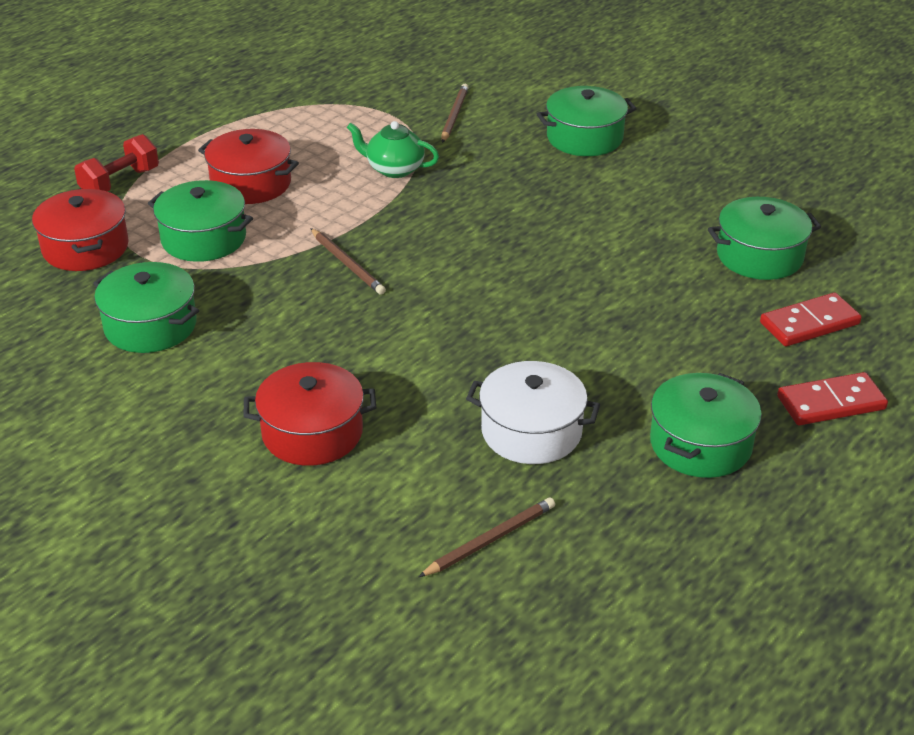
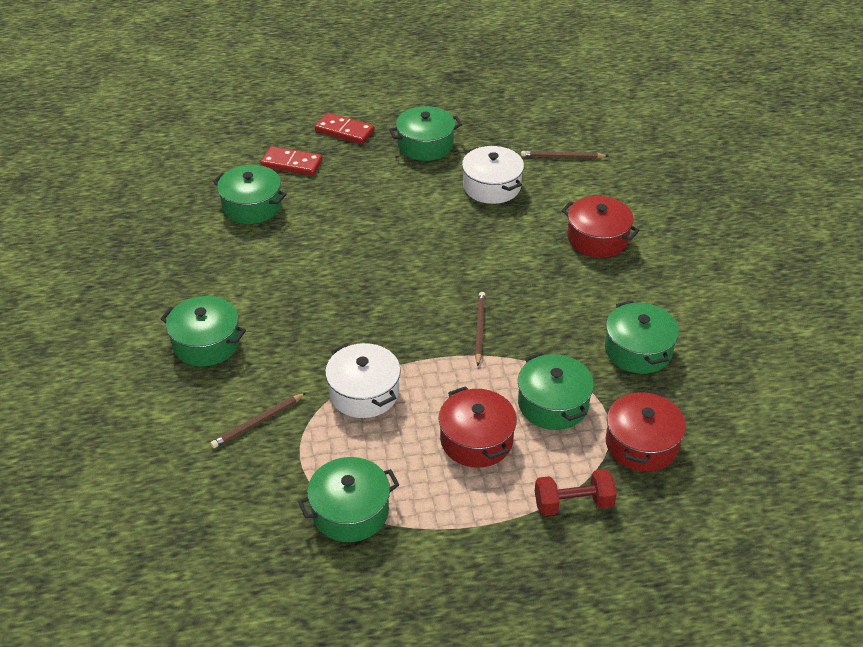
camera: 140 degrees left, 5 degrees up
green teapot [347,121,439,178] -> white pot [325,343,401,418]
none -> green pot [298,457,399,542]

